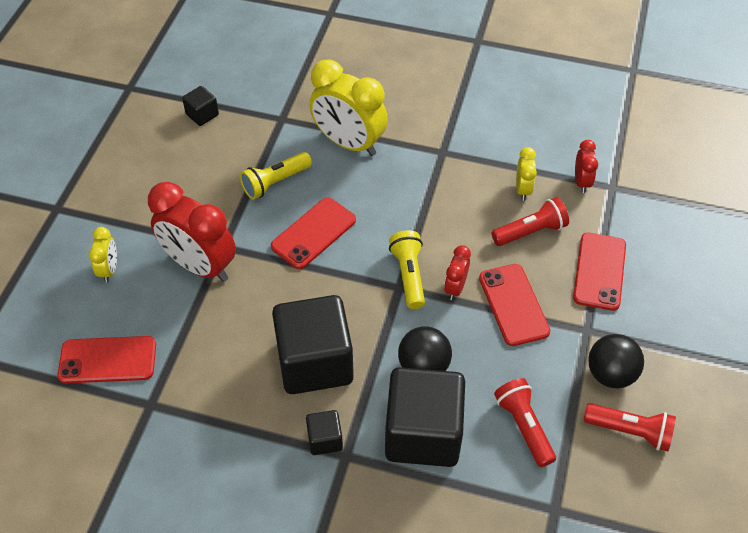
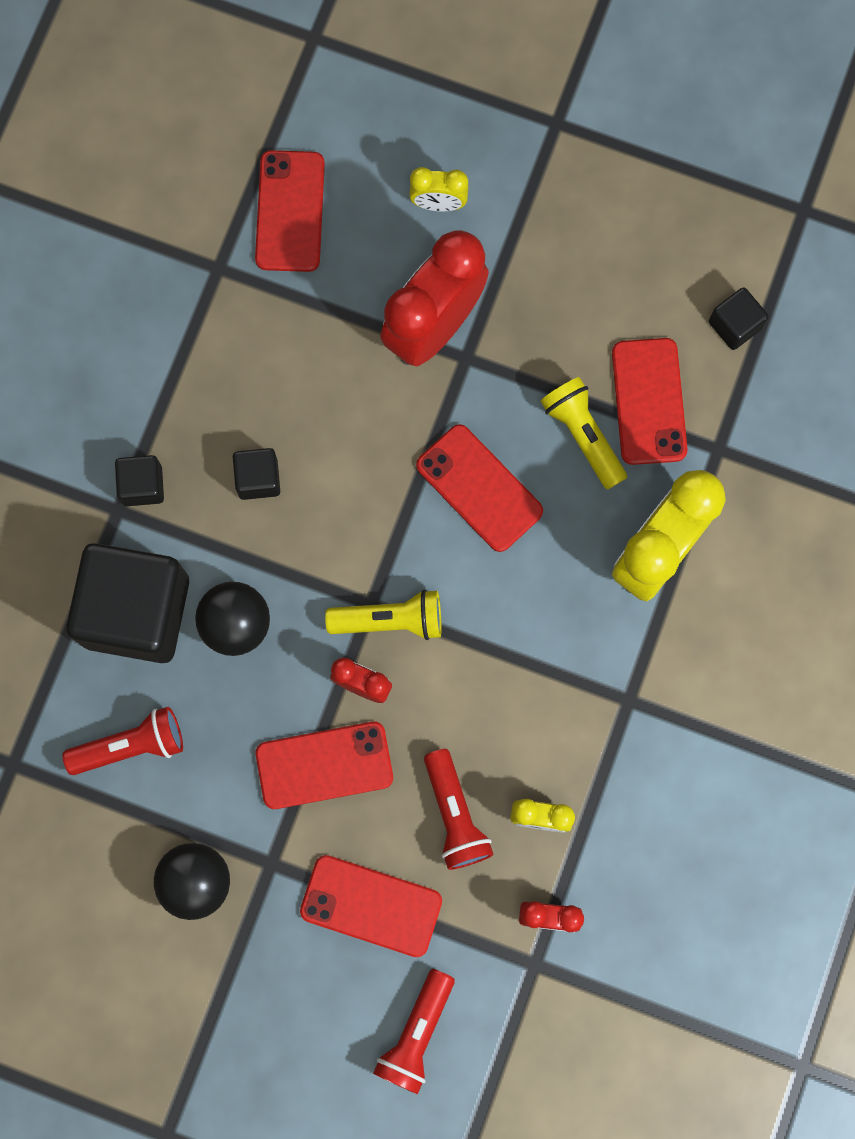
camera: 95 degrees right, 25 degrees up
black cube [272,295,354,394] -> black cube [233,448,280,500], size x0.44
red flashlight [584,403,676,451] -> red flashlight moved to [373,969,455,1094]
none -> red phone [612,338,688,465]

